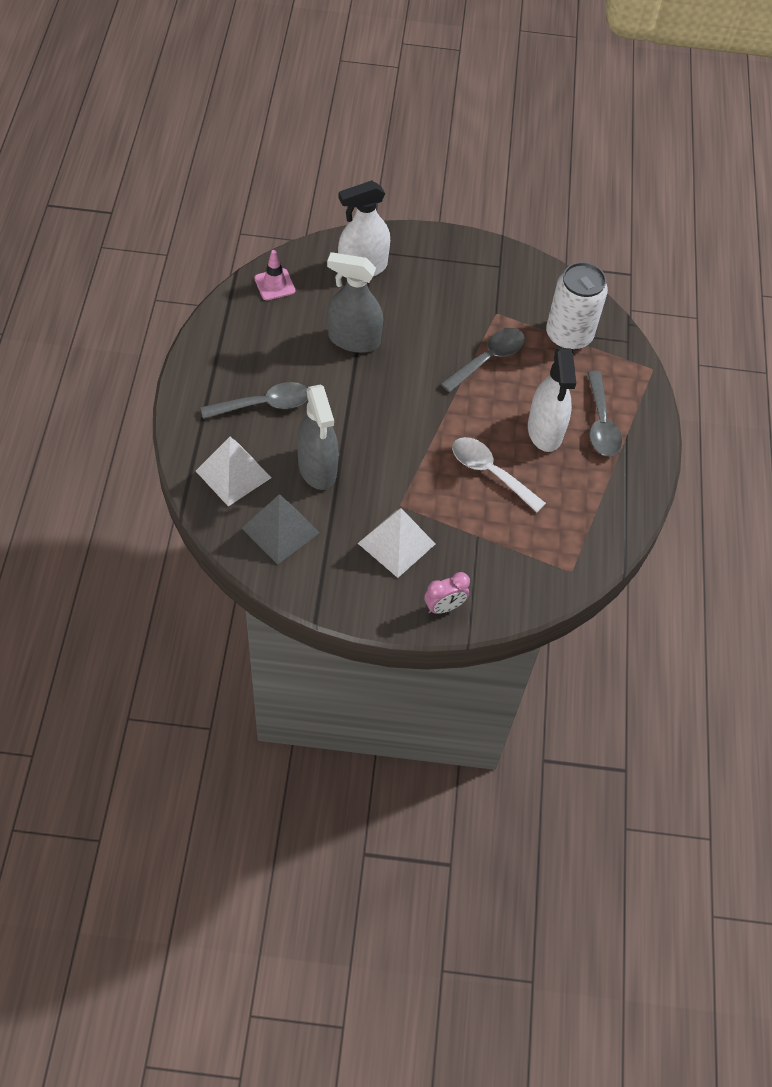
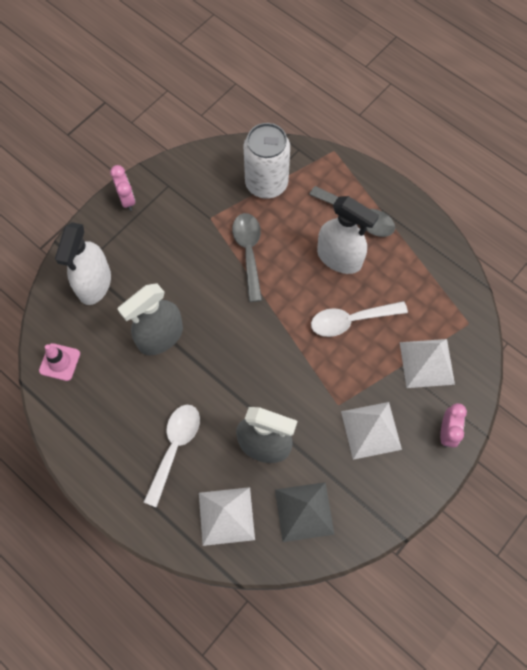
camera: 50 degrees left, 10 degrees up
grey spoon [201,382,308,419] -> white spoon [144,405,200,508]
none -> pink clock [110,165,135,211]
none -> white pyramid [400,339,455,388]

